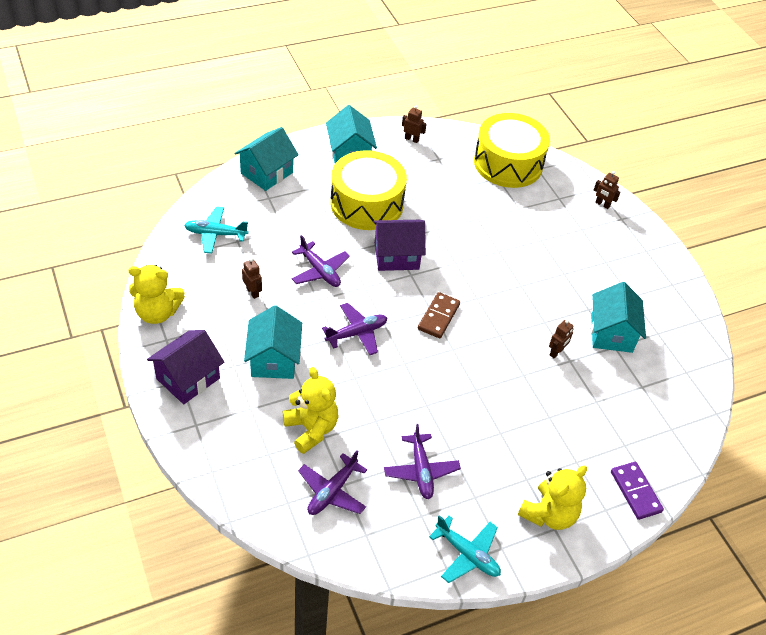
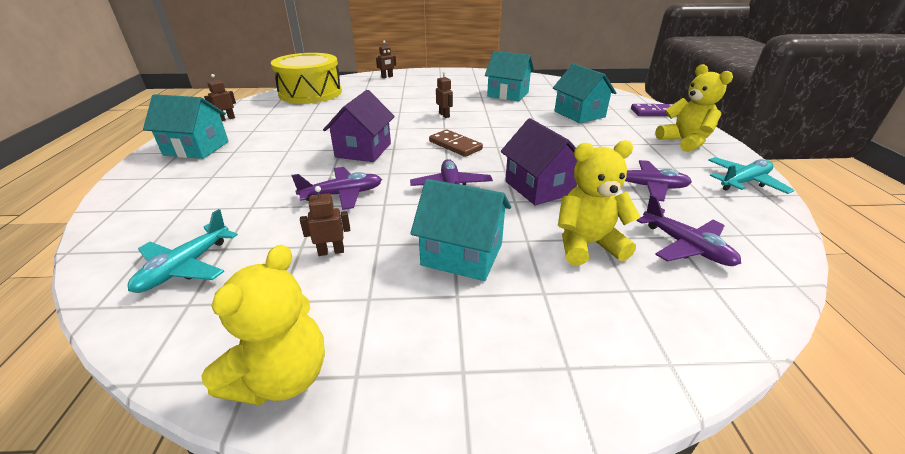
camera: 65 degrees left, 15 degrees down
purple house [147,330,224,404] -> purple house moved to [501,118,577,206]
turquoise house [234,127,299,191] -> turquoise house moved to [553,64,616,123]
yellow drum [331,150,407,230] -> none
brown robot [549,320,574,358] -> brown robot moved to [436,71,453,118]

